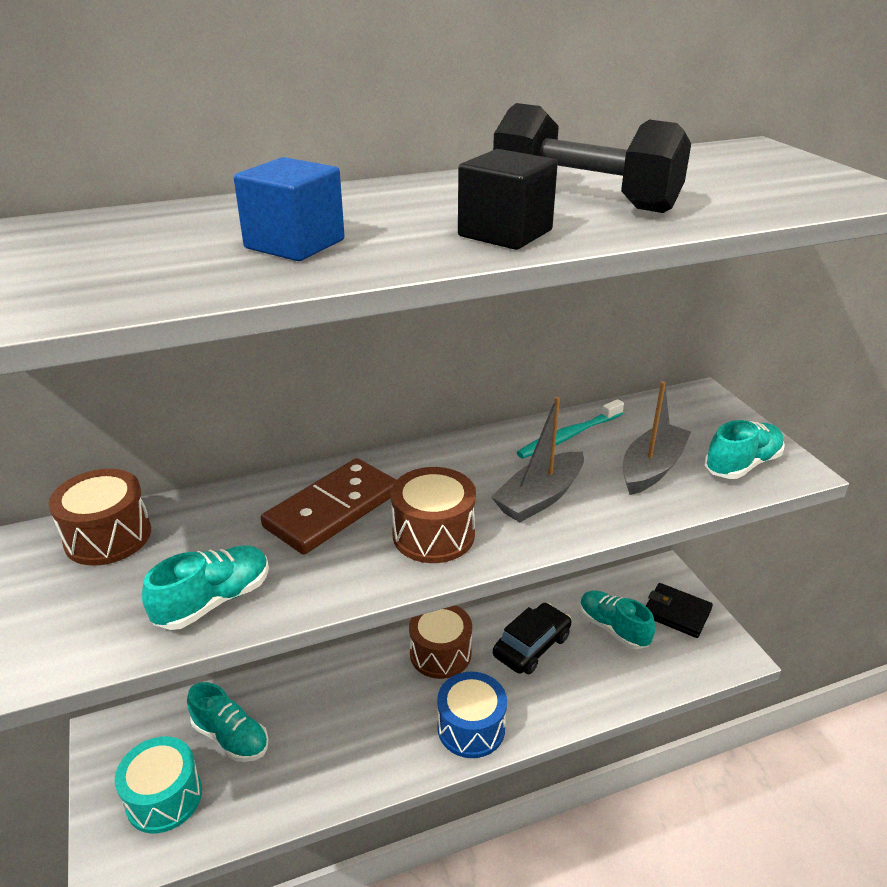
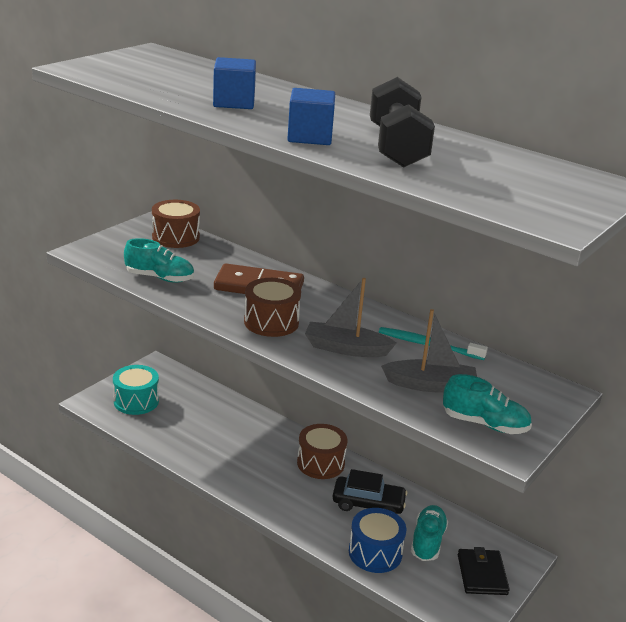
camera: 55 degrees right, 5 degrees down
turquoise shoe [187,682,269,762] -> none
blue drum [437,672,507,758] -> blue drum moved to [349,508,406,573]
black cube [458,149,558,250] -> blue cube [287,88,335,145]

